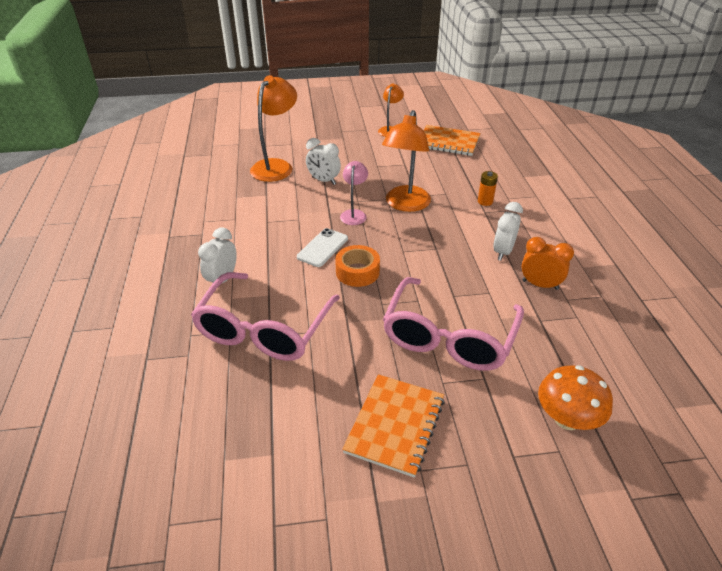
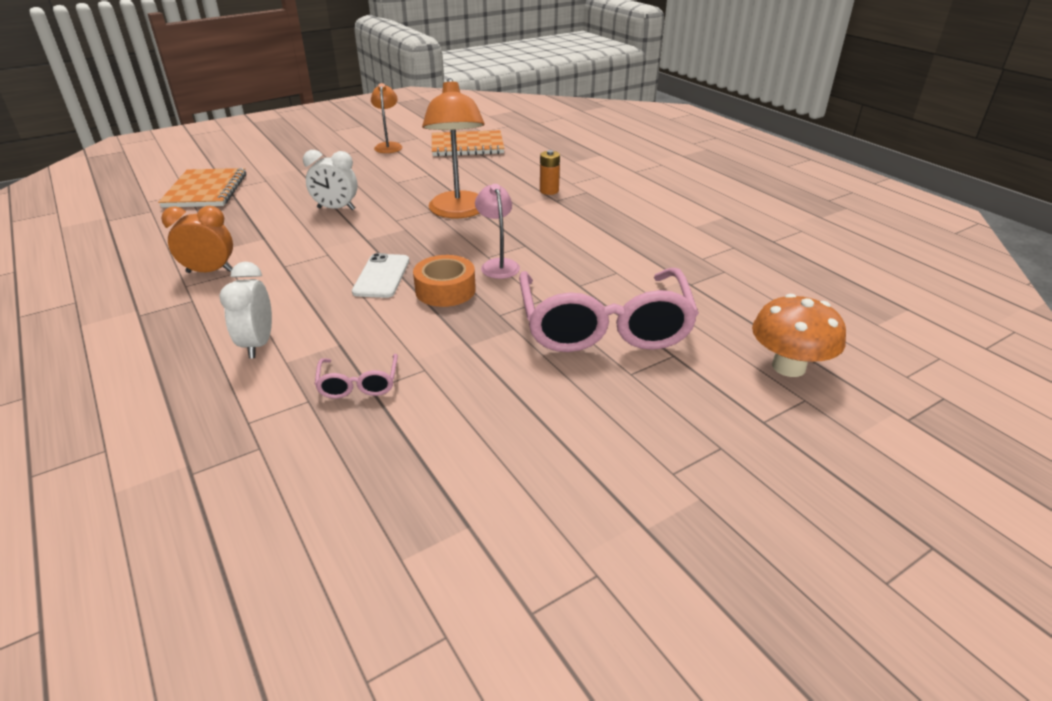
camera: 25 degrees left, 5 degrees down
pink glasses [191,272,340,361] -> pink glasses [315,354,398,399], size x0.42
orange lamp [250,75,297,182] -> none
pink lamp [340,161,368,225] -> pink lamp moved to [475,184,520,279]
orange notebook [342,374,445,478] -> orange notebook moved to [158,168,246,208]
white clock [493,202,523,261] -> none
orange clock [521,237,574,290] -> orange clock moved to [161,206,233,273]

